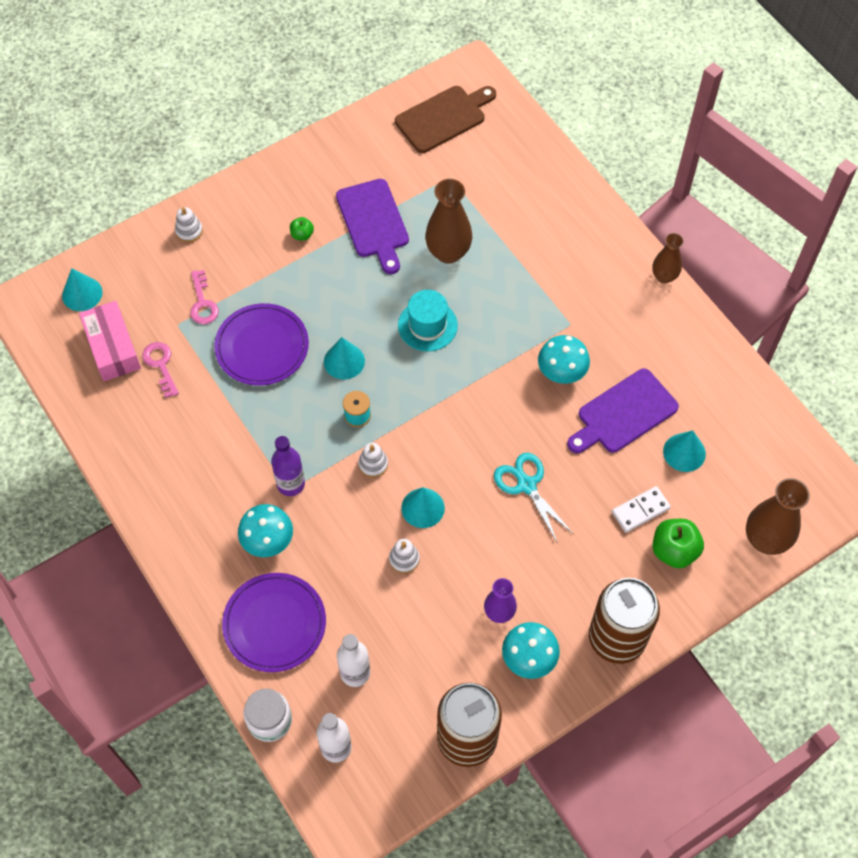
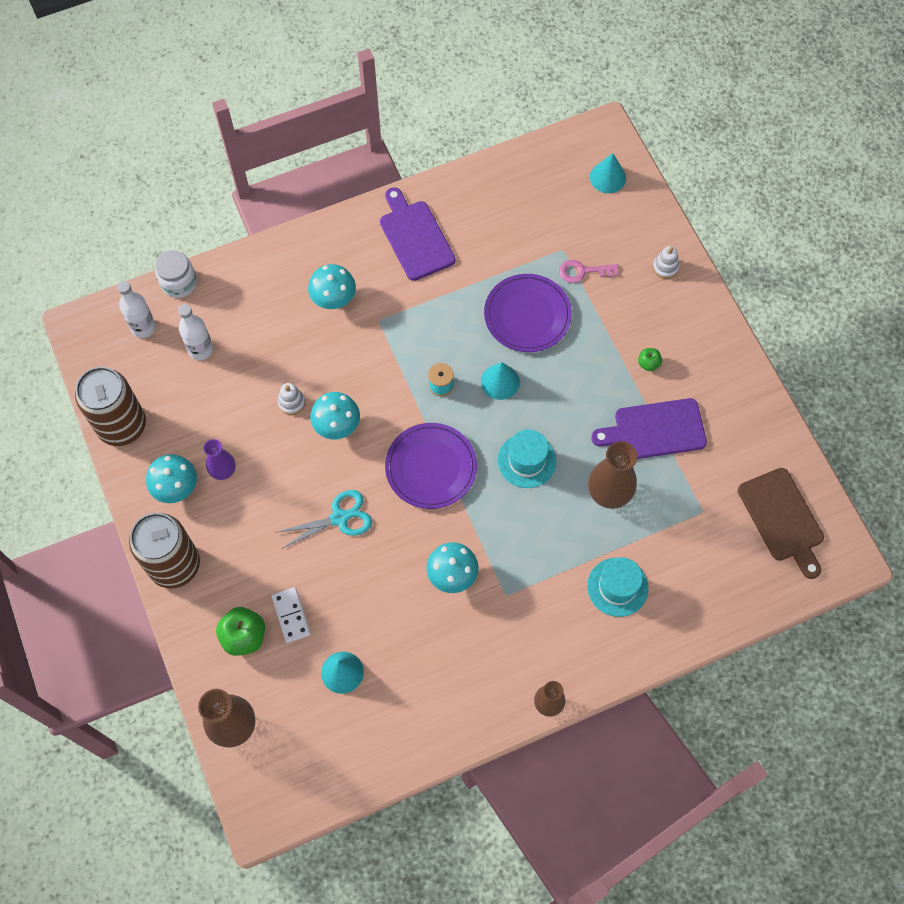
camera: 100 degrees right, 5 degrees up
pink box [79,301,141,381] -> none
pink key [142,342,179,398] -> none
purple plate [222,573,326,672] -> purple plate moved to [385,423,477,509]
purple bottle [271,436,305,496] -> none
white stacking toy [358,443,388,478] -> none
turquoise cone [401,487,445,528] -> turquoise mushroom [310,392,360,439]
purple cutting board [567,369,679,453] -> purple cutting board moved to [380,187,455,281]
none -> turquoise hat [587,557,648,617]

